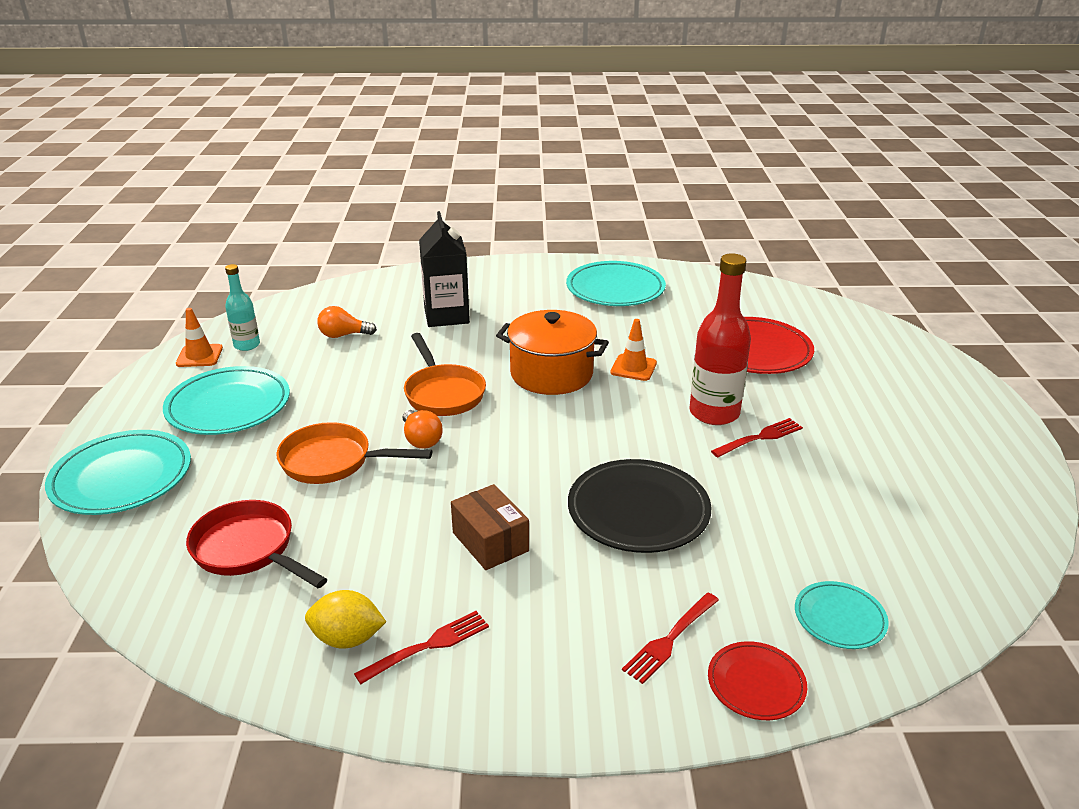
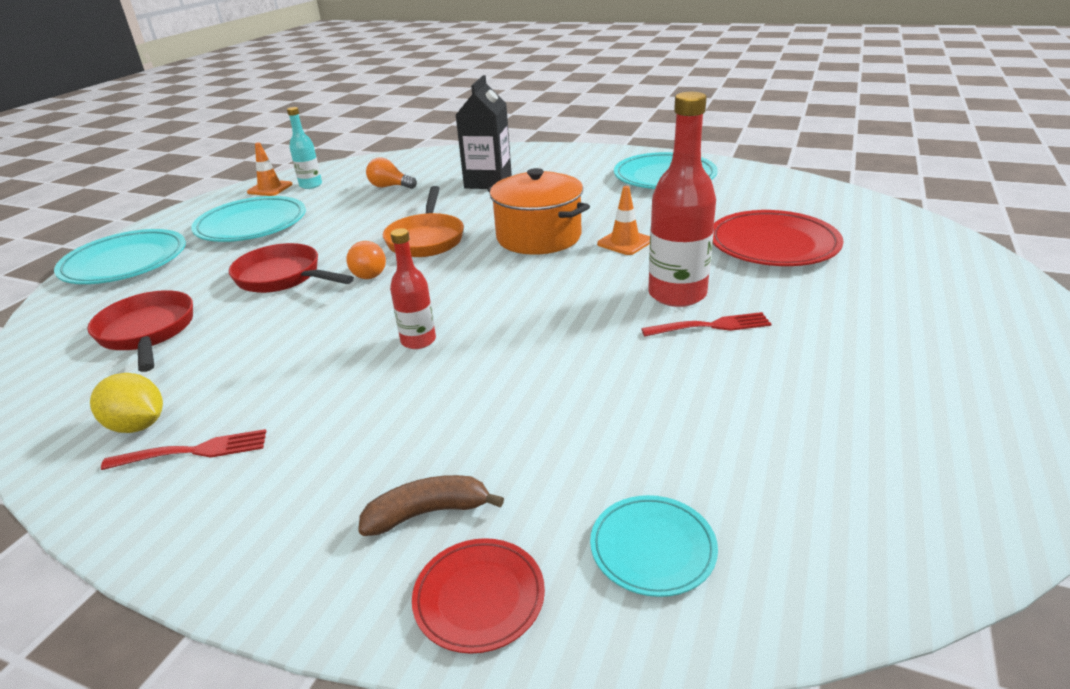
camera: 25 degrees right, 0 degrees up
orange pan [276,422,432,484] -> red pan [229,243,354,293]
brown box [451,484,529,570] -> none
black plate [568,459,711,553] -> none
red fork [622,593,719,684] -> brown banana [358,475,504,536]
none -> red bottle [390,228,436,349]

